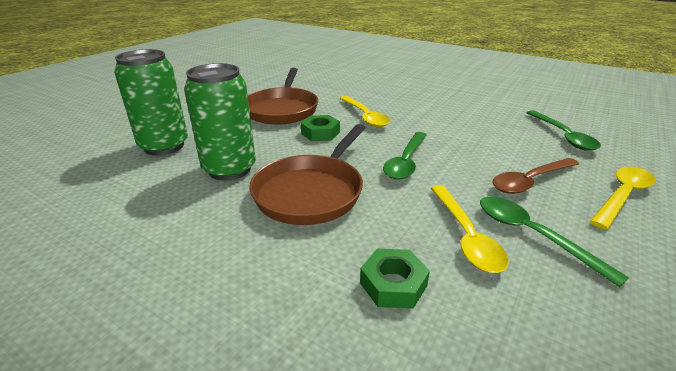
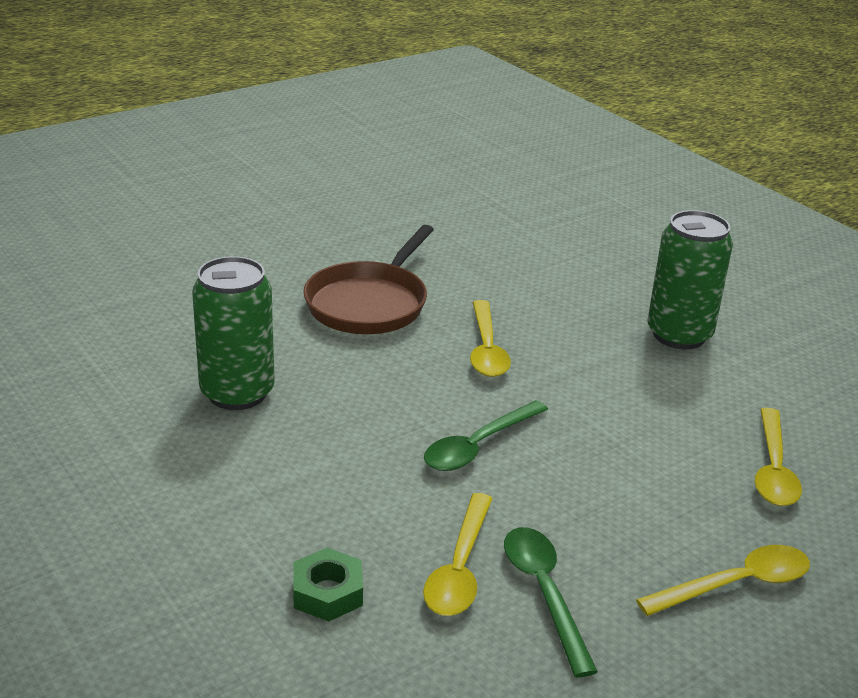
camera: 20 degrees right, 0 degrees up
green can [114,49,188,156] -> green can moved to [647,210,733,349]
brown pan [249,124,365,225] -> none
green nut [301,115,340,141] -> none
brown spoon [492,158,579,194] -> none
green spoon [526,110,601,151] -> yellow spoon [755,408,802,506]

